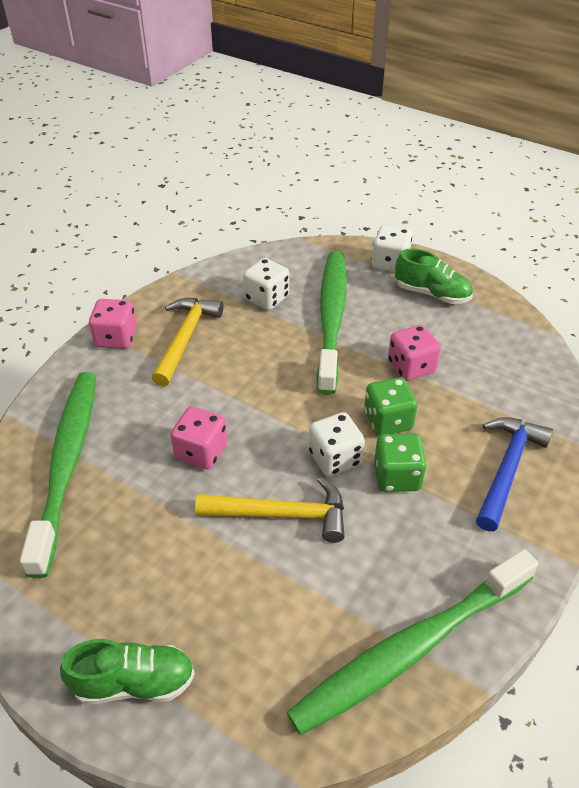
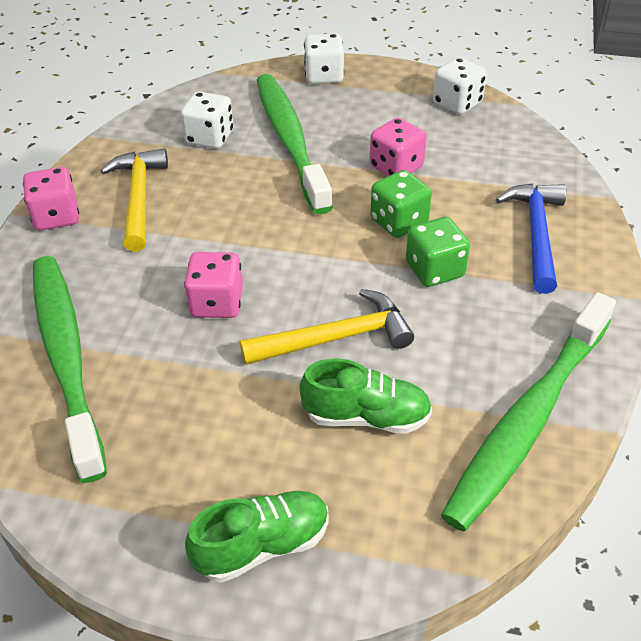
camera: 20 degrees left, 0 degrees up
white dice [309,412,365,476] -> white dice moved to [433,57,487,115]
green shoe [395,248,473,304] -> green shoe moved to [299,359,432,434]

